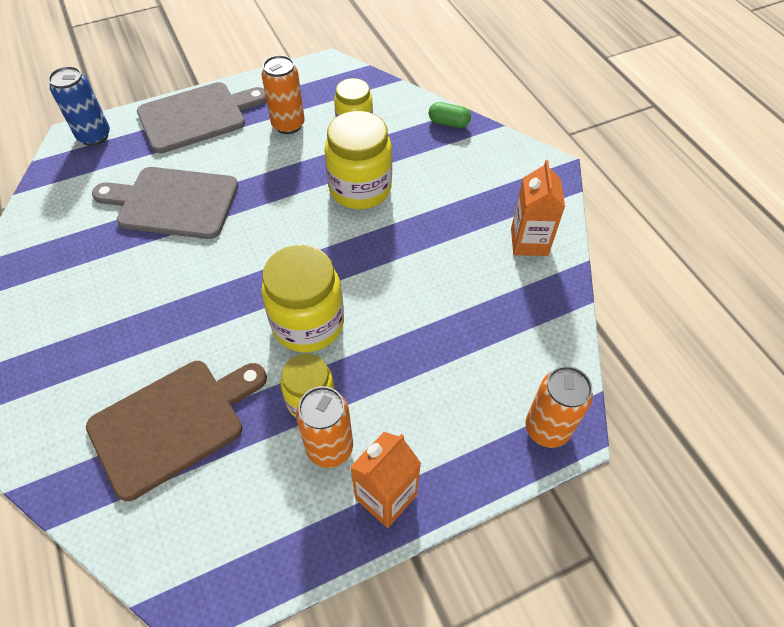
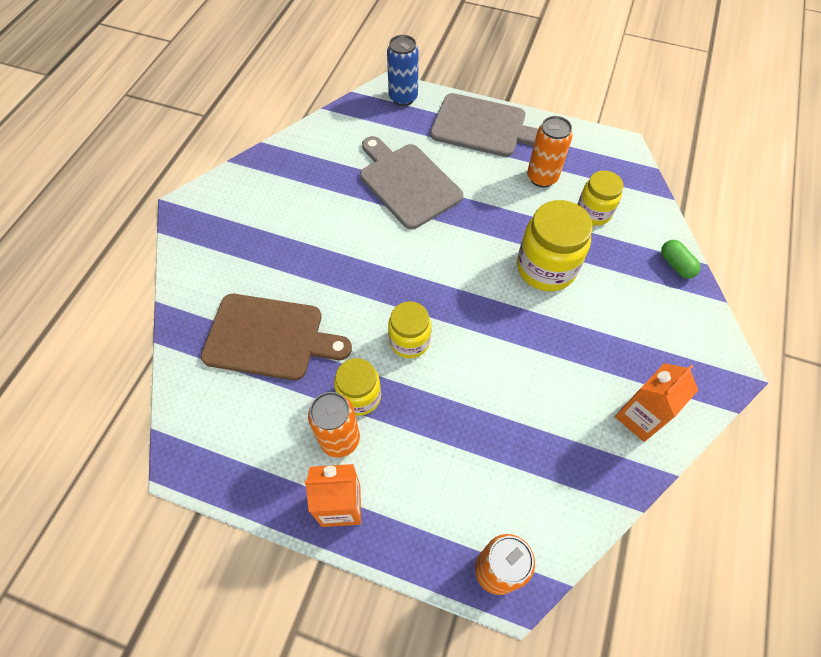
camera: 45 degrees right, 5 degrees up
yellow jar [261,245,344,352] -> yellow jar [388,301,431,358], size x0.63

